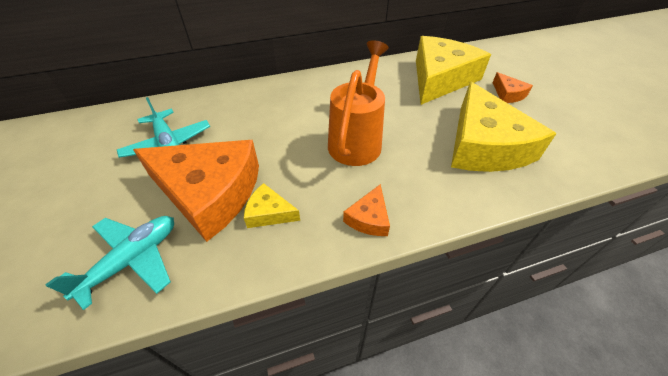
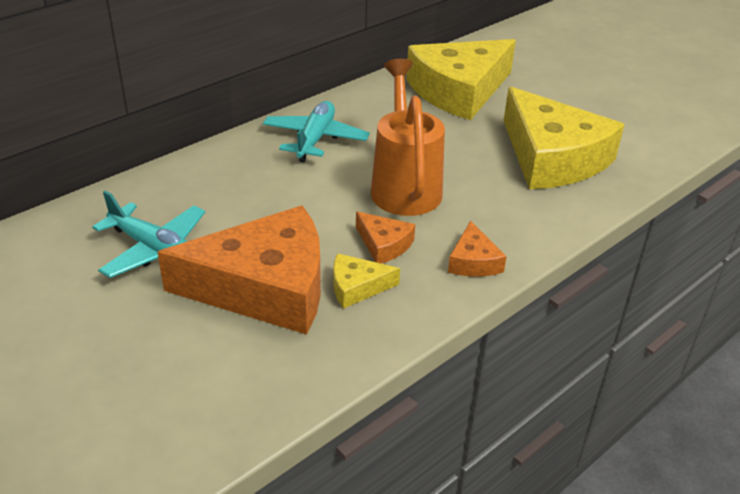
camera: 25 degrees left, 10 degrees down
turquoise plane [45,216,174,310] -> turquoise plane moved to [263,101,370,163]
yellow cheese [416,36,491,105] -> yellow cheese turned 135 degrees counterclockwise [406,39,516,120]
orange cheese [493,72,533,103] -> orange cheese moved to [356,211,415,263]

